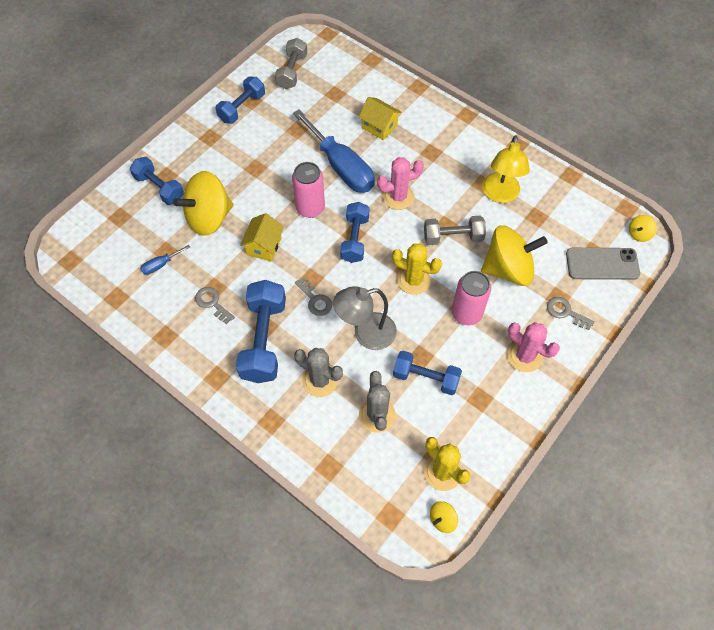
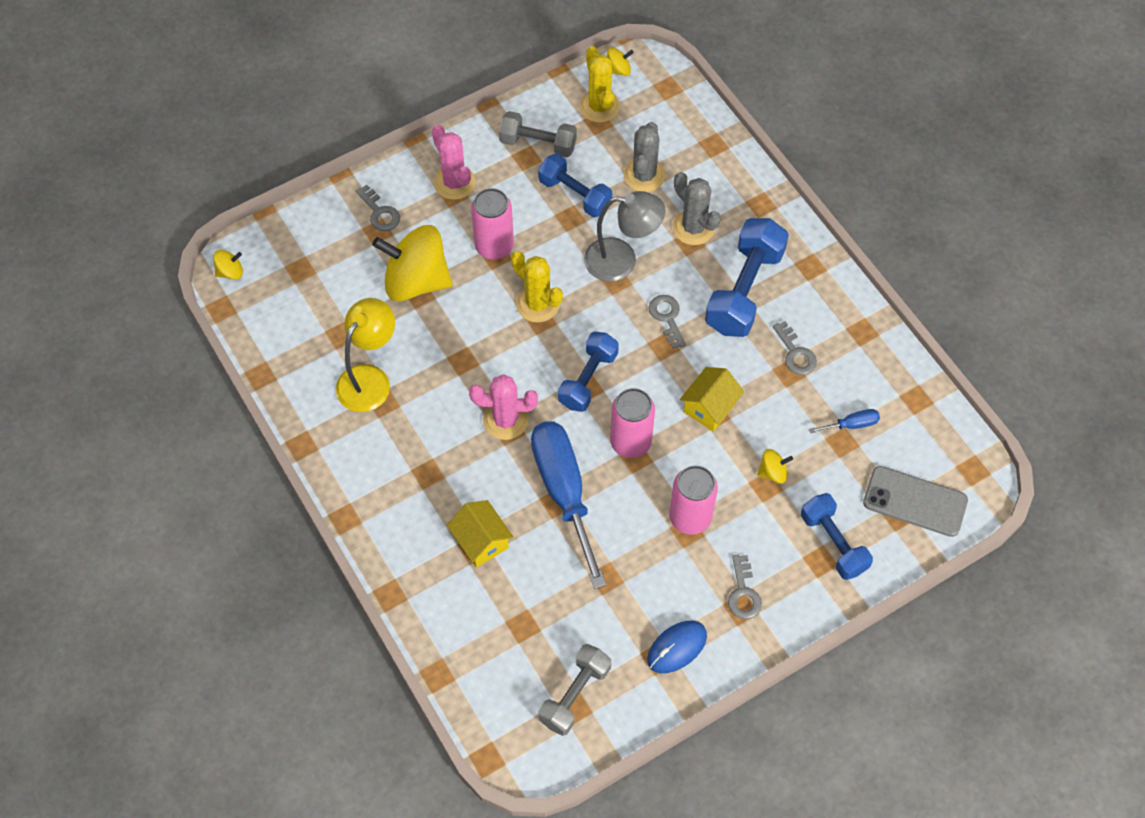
camera: 160 degrees left, 0 degrees up
yellow spinning top [173,171,233,236] -> yellow spinning top [757,449,793,484], size x0.42
blue dumbbell [215,77,265,124] -> blue mouse [647,621,707,673]
grey dumbbell [424,216,486,245] -> grey dumbbell moved to [499,111,577,158]
grey phone [566,248,640,280] -> grey phone moved to [863,466,968,537]
none -> pink can [669,465,718,535]
none -> grey key [728,555,762,619]

